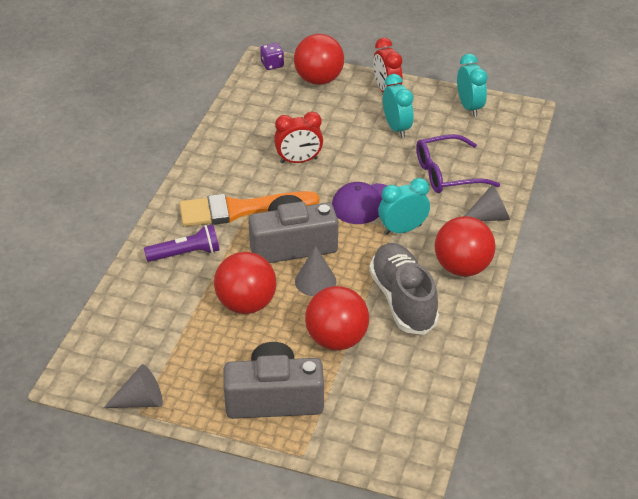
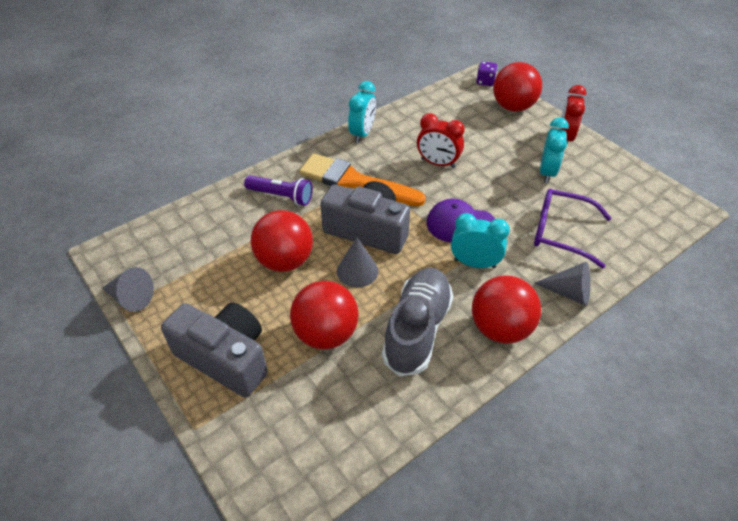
camera: 35 degrees right, 5 degrees up
turquoise clock [457,54,488,117] -> turquoise clock moved to [348,81,376,143]

